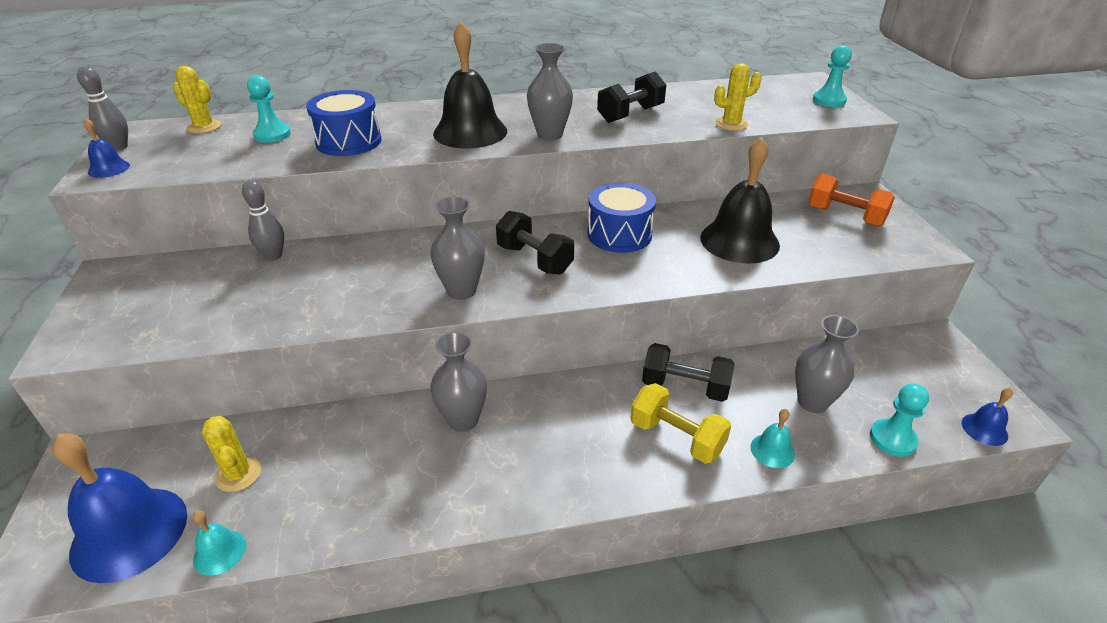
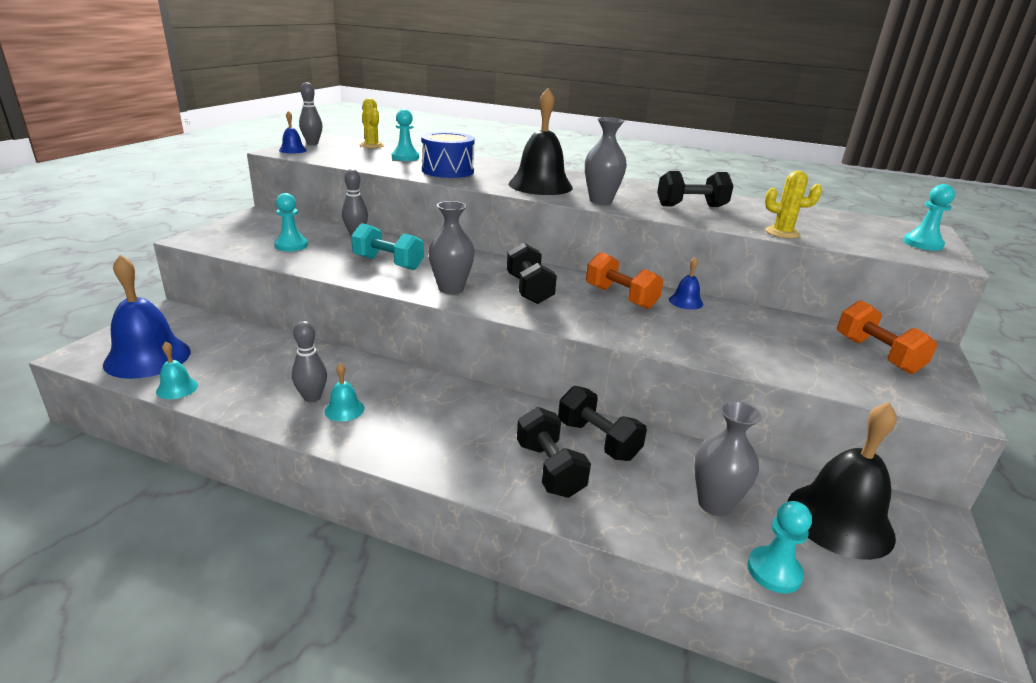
camera: 30 degrees right, 10 degrees down
yellow cactus [202,416,261,492] -> none
grey vase [430,332,487,432] -> none
blue drum [588,182,656,253] -> orange dumbbell [586,252,663,309]
yellow dumbbell [630,383,731,464] -> black dumbbell [517,407,591,498]
black bell [700,137,780,264] -> black bell moved to [788,402,897,560]
turquoise bell [750,409,795,468] -> turquoise bell moved to [324,363,364,422]
blue bell [962,388,1013,446] -> blue bell moved to [669,257,703,310]
none -> turquoise pawn [274,193,308,252]
none -> grey bowling pin [292,321,327,402]
none -> turquoise dumbbell [351,223,424,270]

